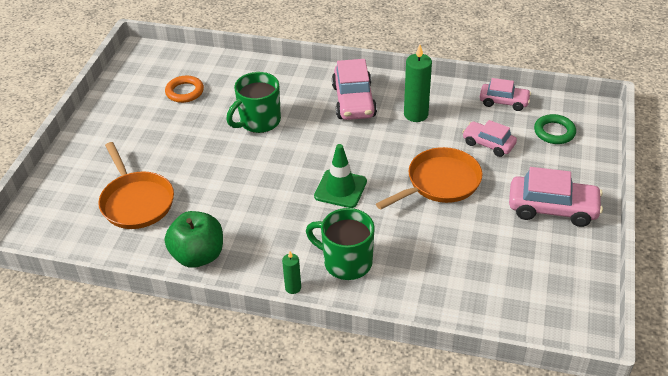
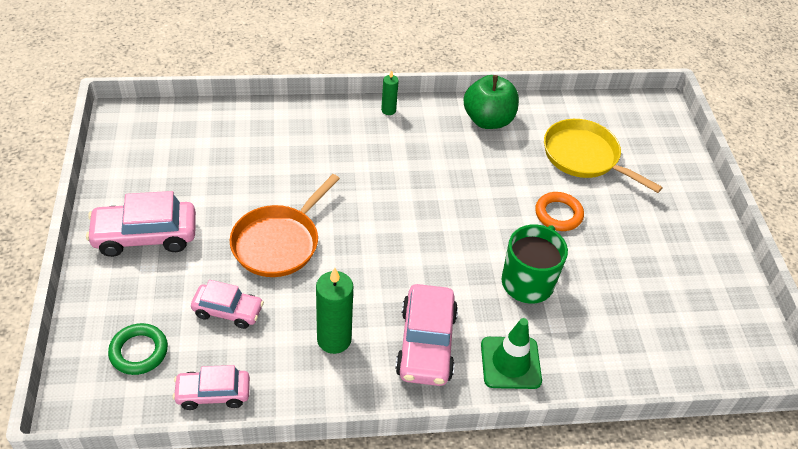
camera: 155 degrees right, 5 degrees up
orange pan [98,142,174,229] -> yellow pan [544,119,663,193]
orange ring [165,76,204,103] -> orange ring moved to [535,192,584,231]
green mug [306,208,375,280] -> none
green traffic cone [314,144,367,208] -> green traffic cone moved to [481,318,542,389]
pink car [332,59,377,120] -> pink car turned 150 degrees counterclockwise [395,284,458,386]

